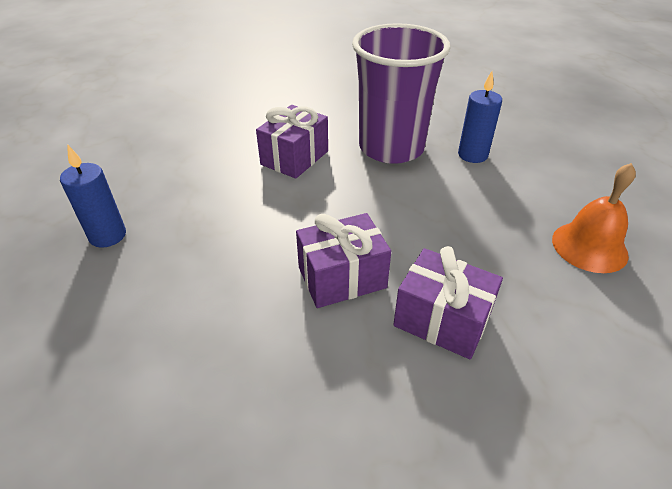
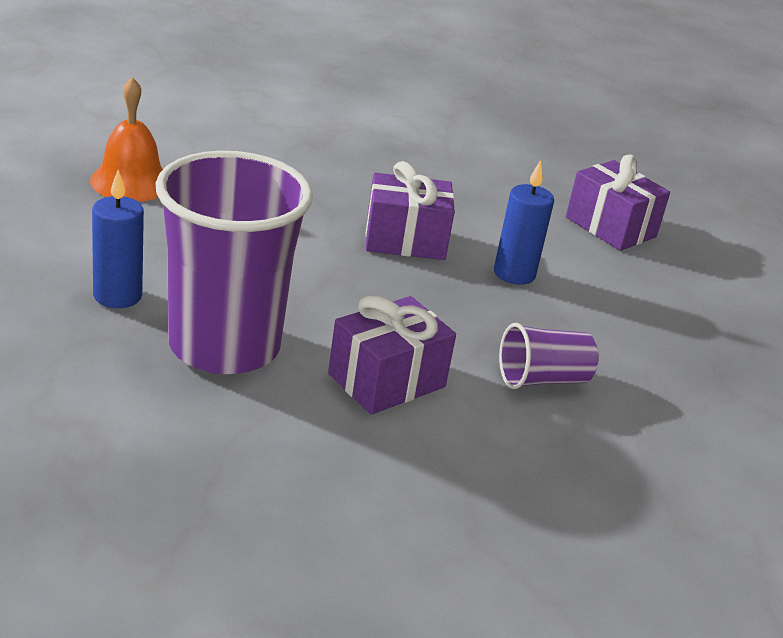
camera: 165 degrees left, 10 degrees down
blue candle [60,145,126,248] -> blue candle moved to [494,160,554,285]
purple gift [393,246,503,359] -> purple gift moved to [566,155,670,251]
none -> purple cup [499,323,598,389]

